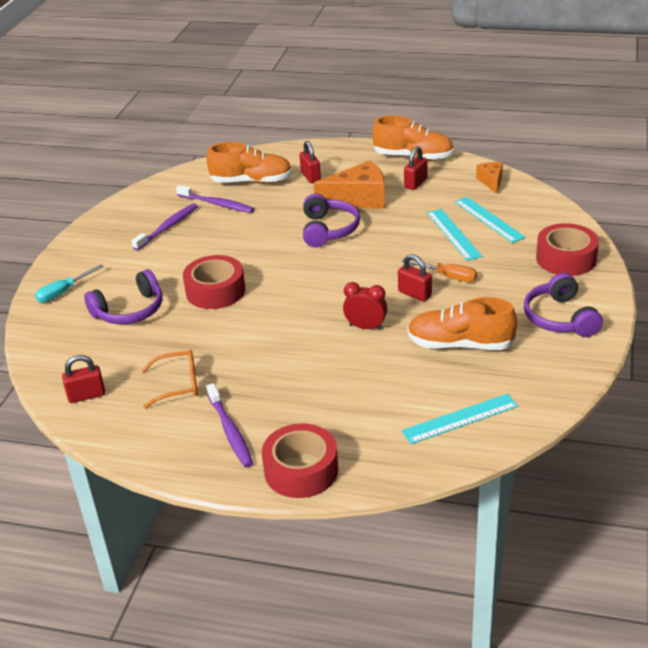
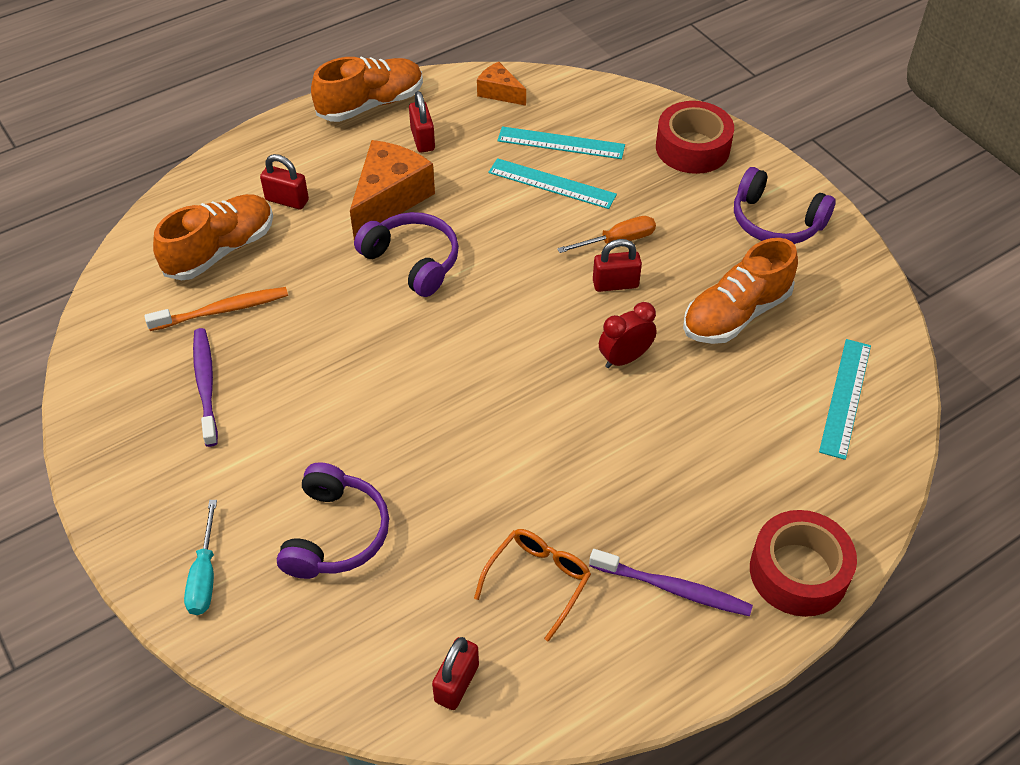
camera: 50 degrees left, 15 degrees up
purple toothbrush [176,185,255,213] -> orange toothbrush [144,287,288,331]
red tape [183,255,245,309] -> none

